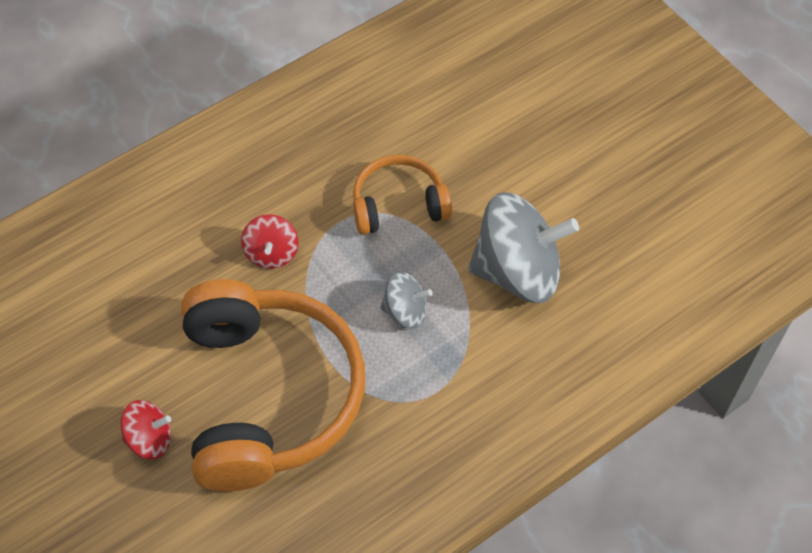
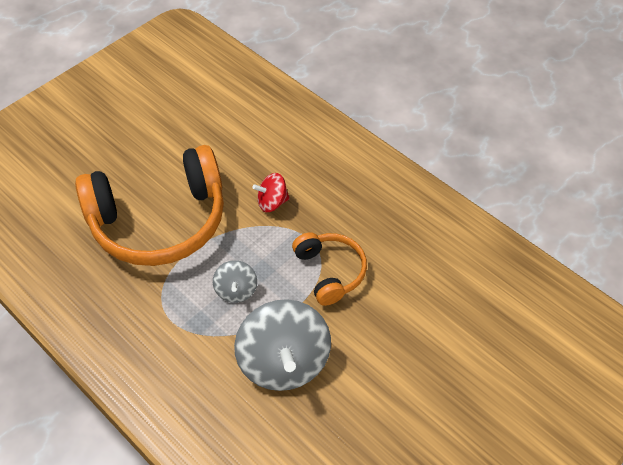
camera: 80 degrees right, 5 degrees down
red spinning top [121,400,171,459] -> none

